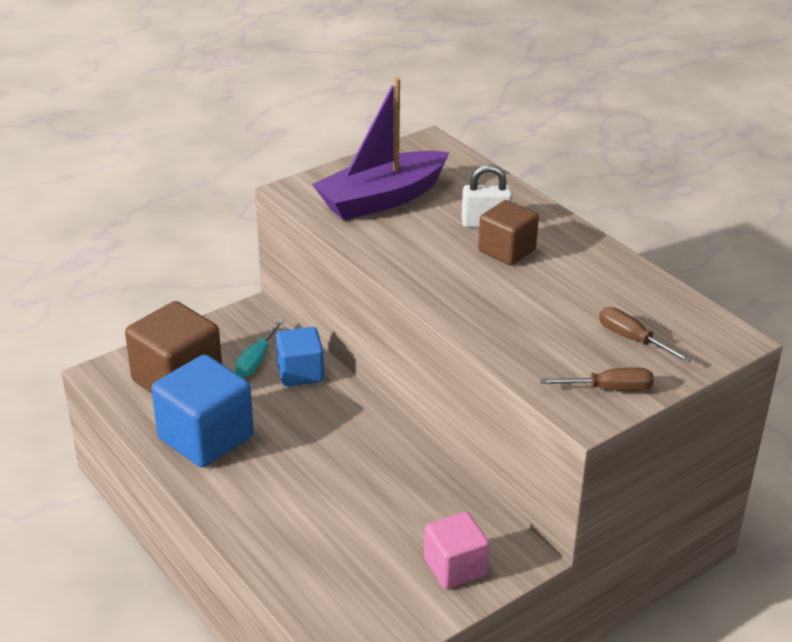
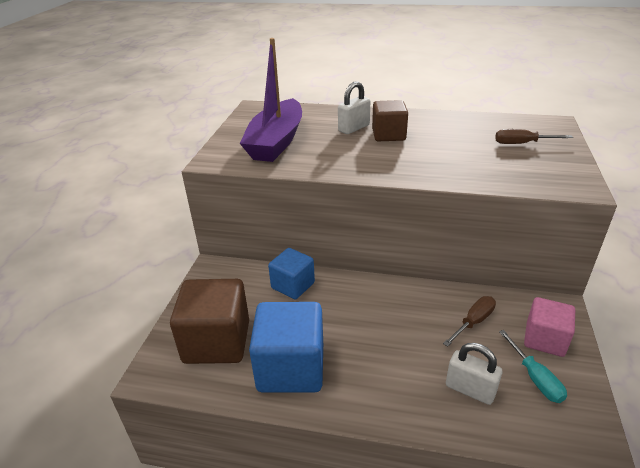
camera: 40 degrees left, 0 degrees up
turquoise screwdriver [235,319,284,377] -> turquoise screwdriver moved to [499,330,567,403]
brown screwdriver [539,367,654,391] -> brown screwdriver moved to [443,296,496,347]
none -> white padlock [446,343,502,405]

